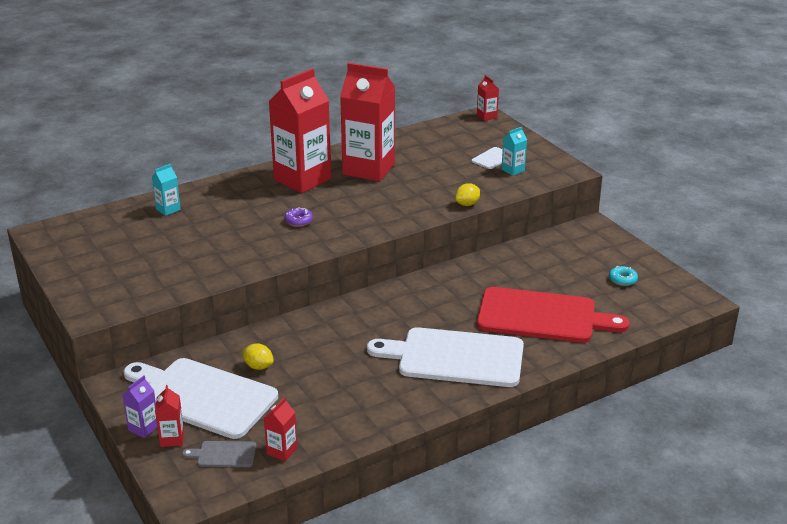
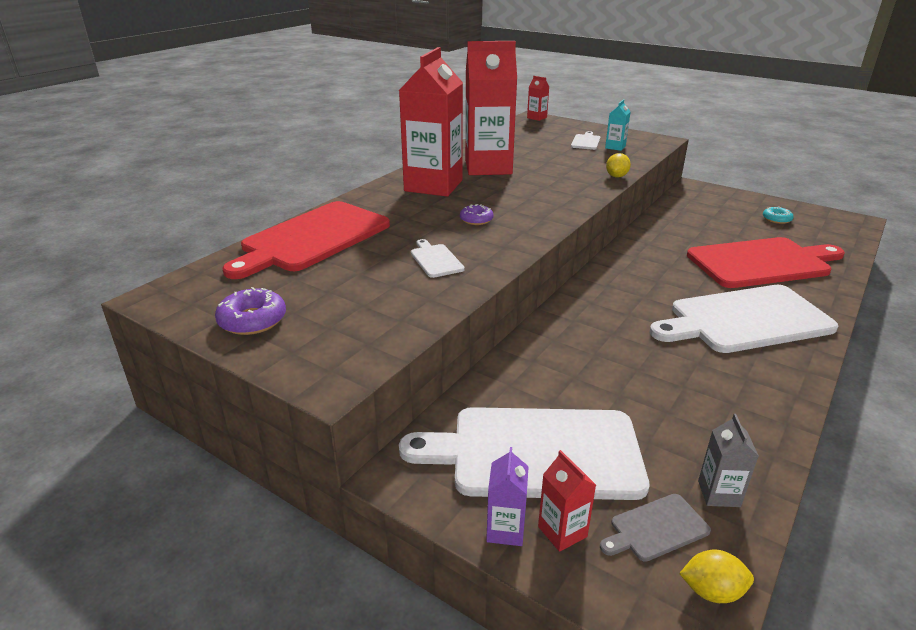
camera: 25 degrees left, 0 degrees up
turquoise carton [152,164,181,216] -> red cutting board [223,201,390,279]
yellow lemon [242,343,274,370] -> yellow lemon moved to [679,550,754,603]
red carton [264,397,297,461] -> grey carton [698,414,759,507]
none -> purple donut [215,287,286,335]
none -> white cutting board [411,239,465,278]

